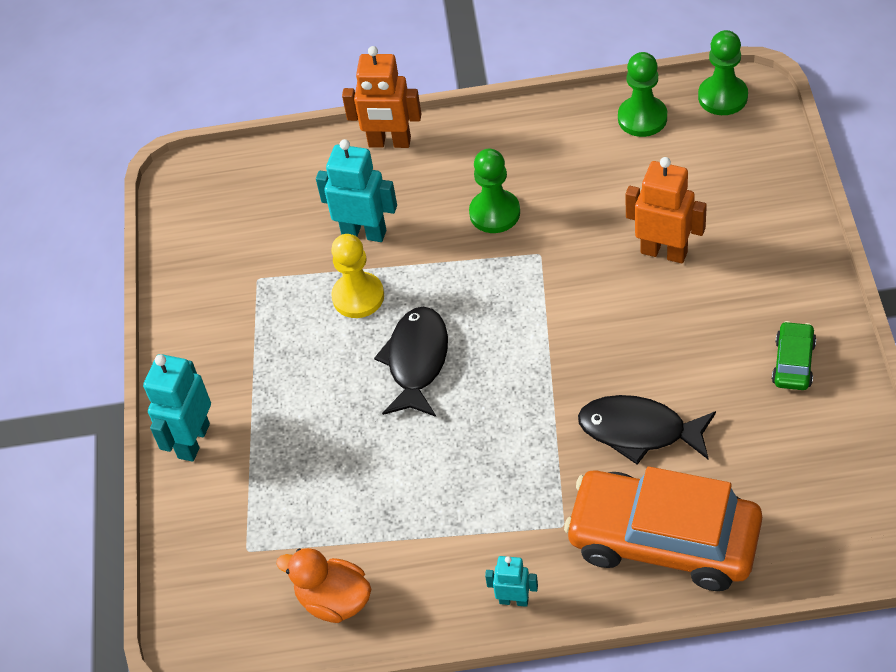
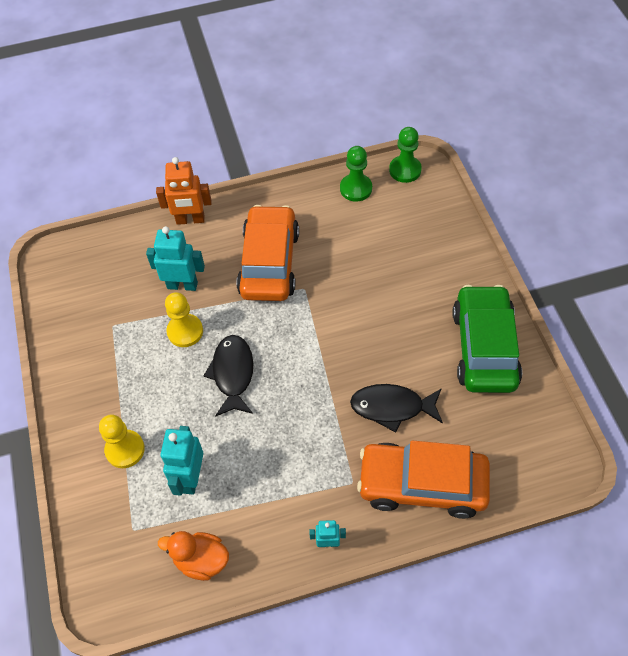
camera: 15 degrees left, 5 degrees up
turquoise robot [143,354,211,462] -> turquoise robot moved to [160,426,203,496]
green pawn [469,148,520,233] -> orange car [236,205,299,301]
orange robot [625,157,707,263] -> none
green car [772,321,816,390] -> green car [452,285,522,393], size x2.29
none -> yellow pawn [99,414,145,468]

